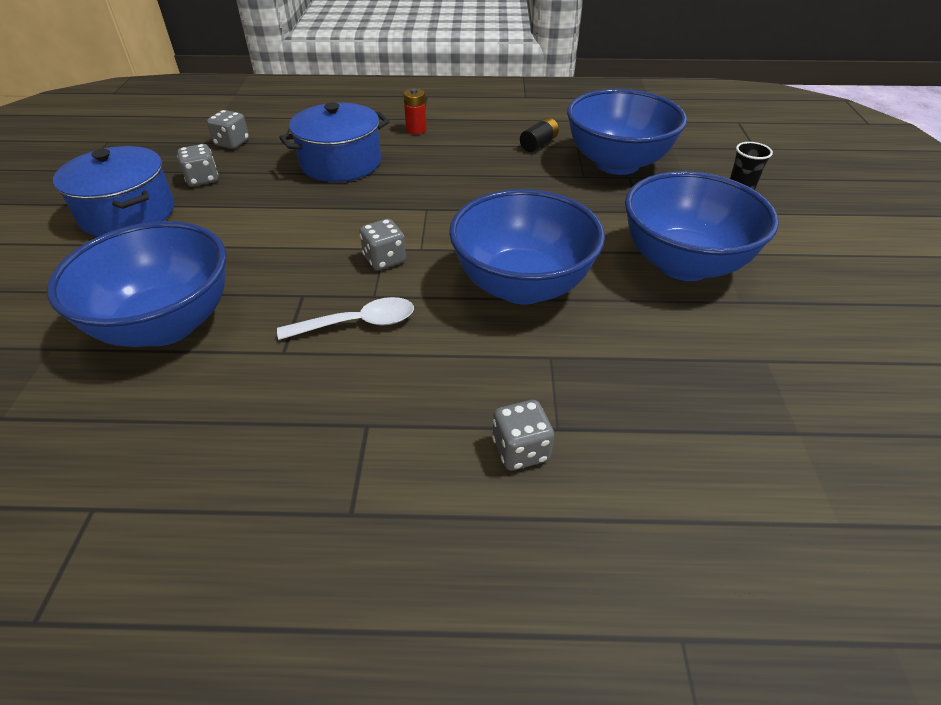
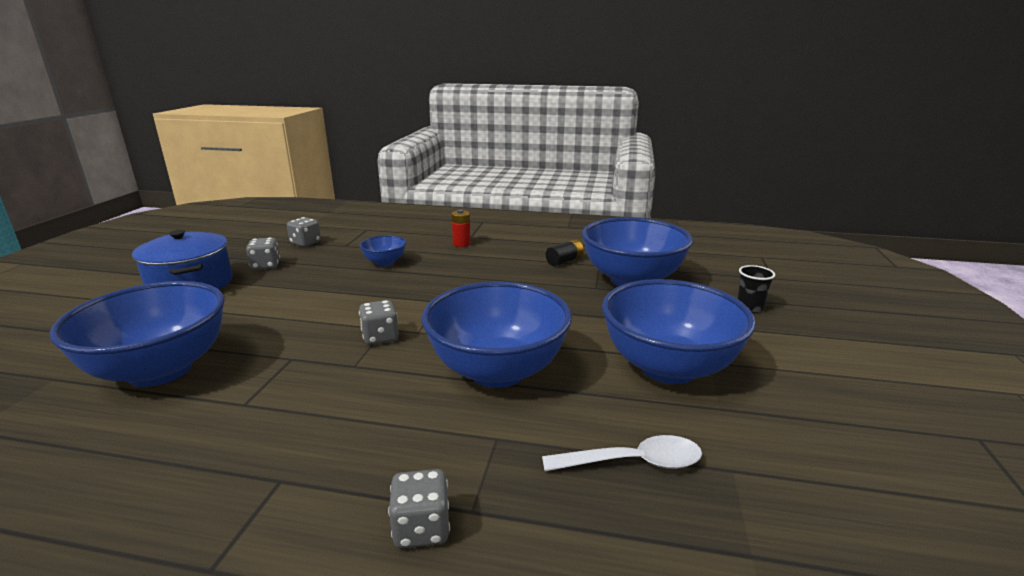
camera: 10 degrees right, 20 degrees down
white spoon [277,297,414,340] -> white spoon moved to [542,435,702,471]
blue pot [279,102,389,182] -> blue bowl [359,235,406,266]

